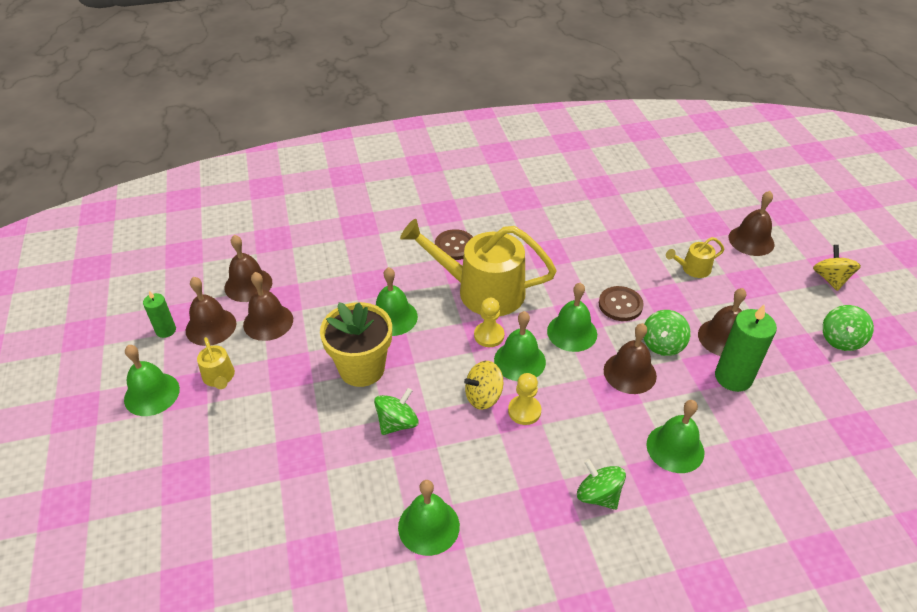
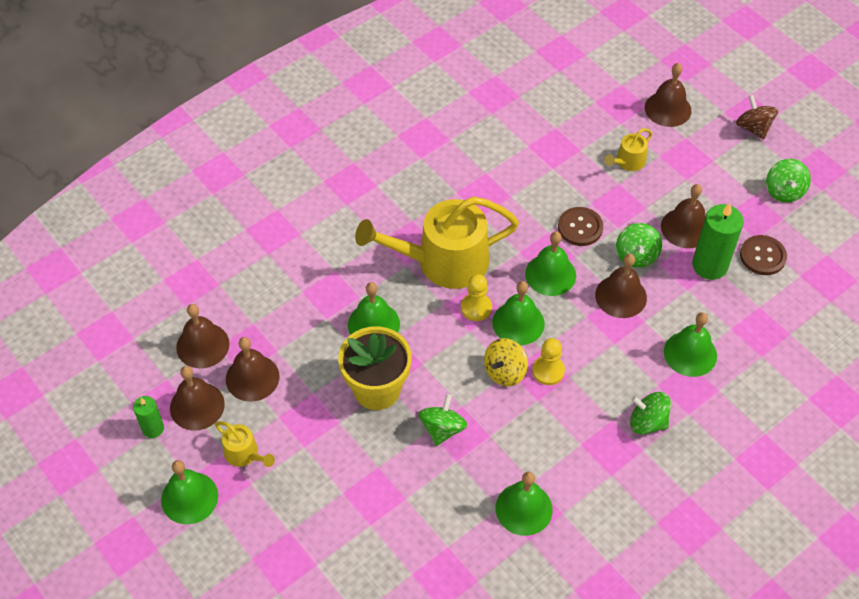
camera: 25 degrees left, 10 degrees up
brown button [435,229,473,260] -> brown button moved to [740,235,787,275]
yellow spinning top [813,245,861,291] -> brown spinning top [736,95,778,140]

